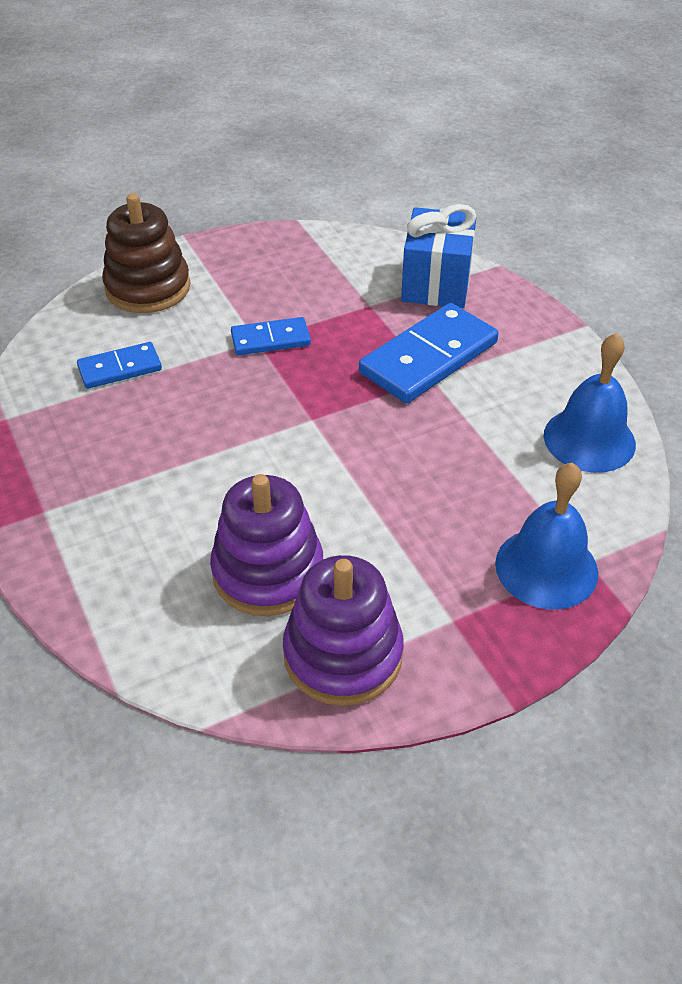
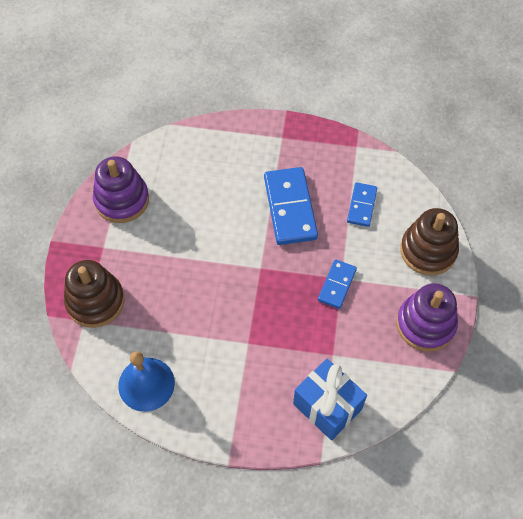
camera: 125 degrees right, 15 degrees up
purple stacking toy [210,474,323,616] -> purple stacking toy moved to [396,283,458,352]
blue domino [359,303,499,403] -> blue domino moved to [264,167,318,245]
blue bell [495,463,598,609] -> brown stacking toy [64,260,125,328]

